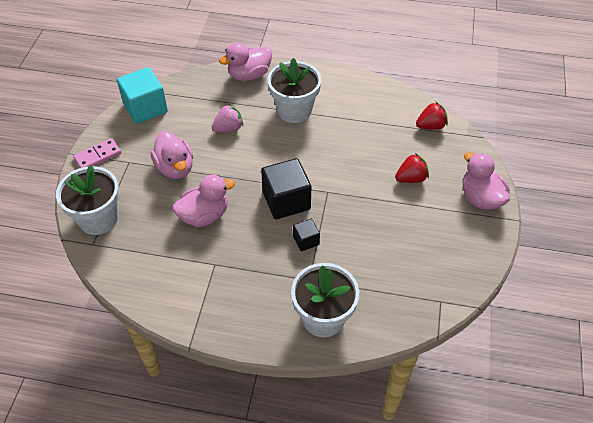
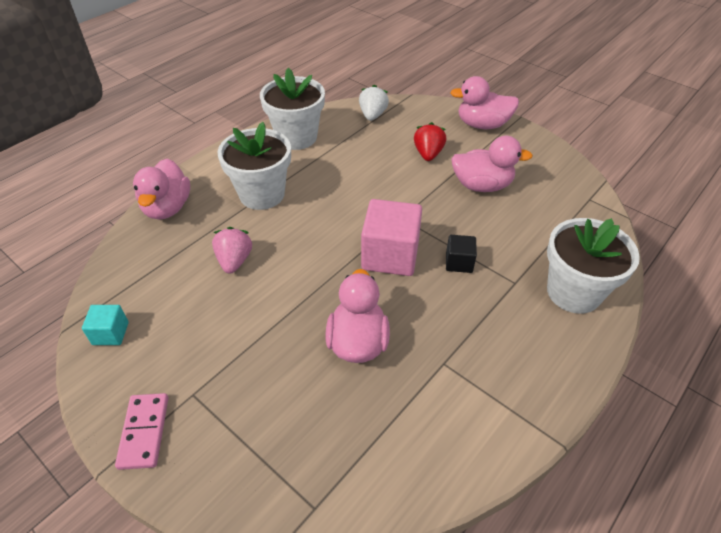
camera: 60 degrees left, 5 degrees down
white flower pot [56,165,119,235] -> white flower pot moved to [260,68,325,150]
turquoise cube [117,67,168,124] -> turquoise cube [82,305,128,345], size x0.51
pink duck [151,131,193,179] -> pink duck moved to [451,136,533,192]
black cube [261,158,311,219] -> pink cube [361,199,422,276]
red strawberry [416,102,448,130] -> white strawberry [359,85,389,121]

